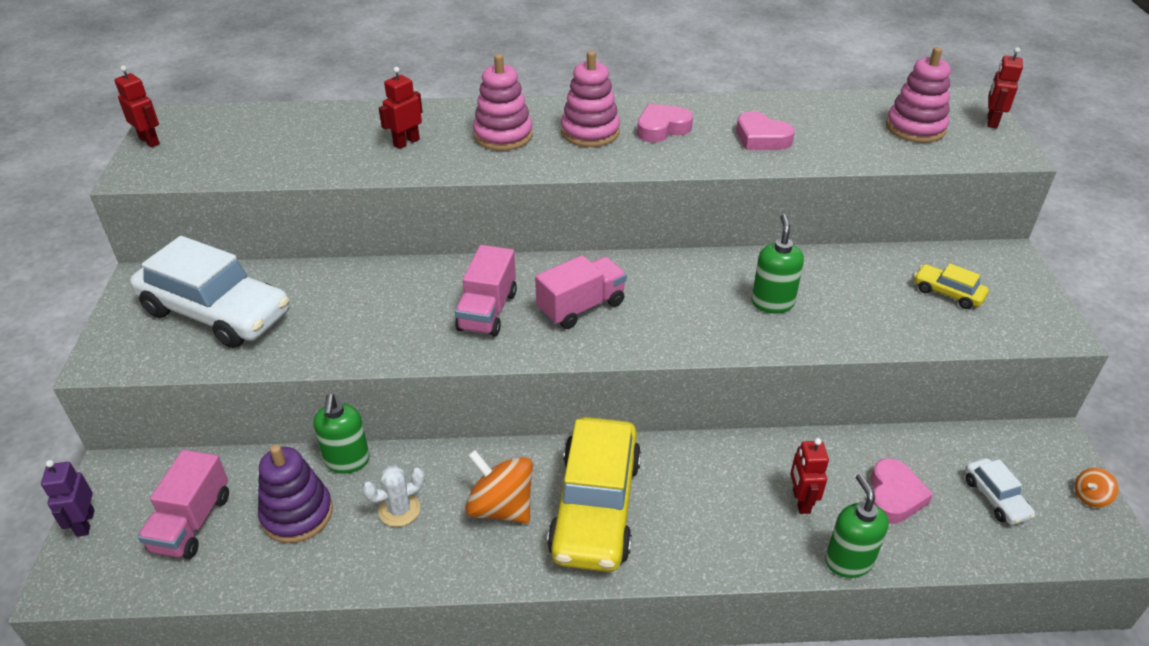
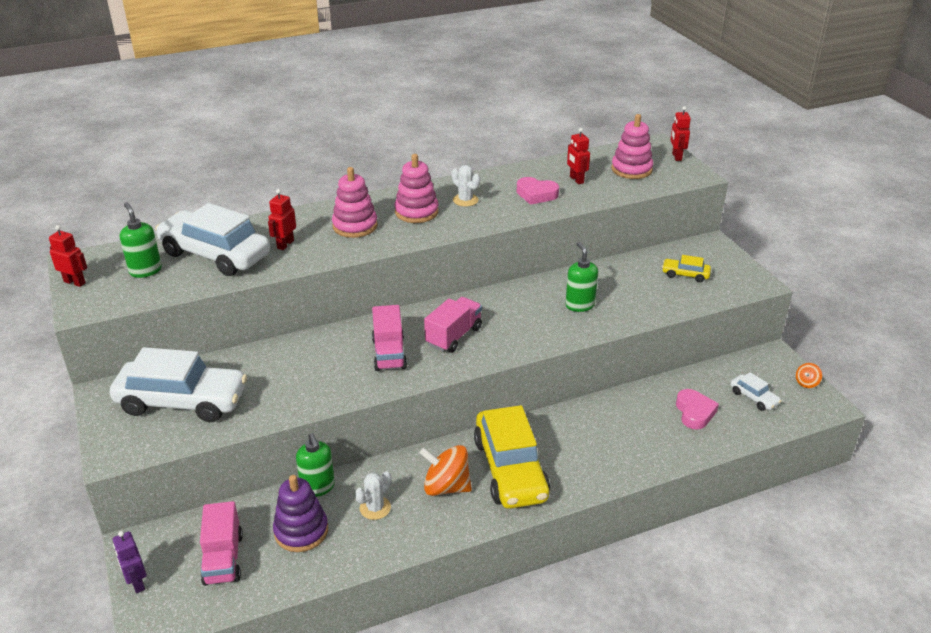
camera: 20 degrees left, 5 degrees down
pink heart [637,104,693,142] -> white cactus [452,165,480,207]
red robot [790,438,829,514] -> red robot moved to [567,128,590,184]
green soap dispenser [825,474,889,578] -> green soap dispenser moved to [120,203,162,278]
none -> white car [155,203,270,276]

